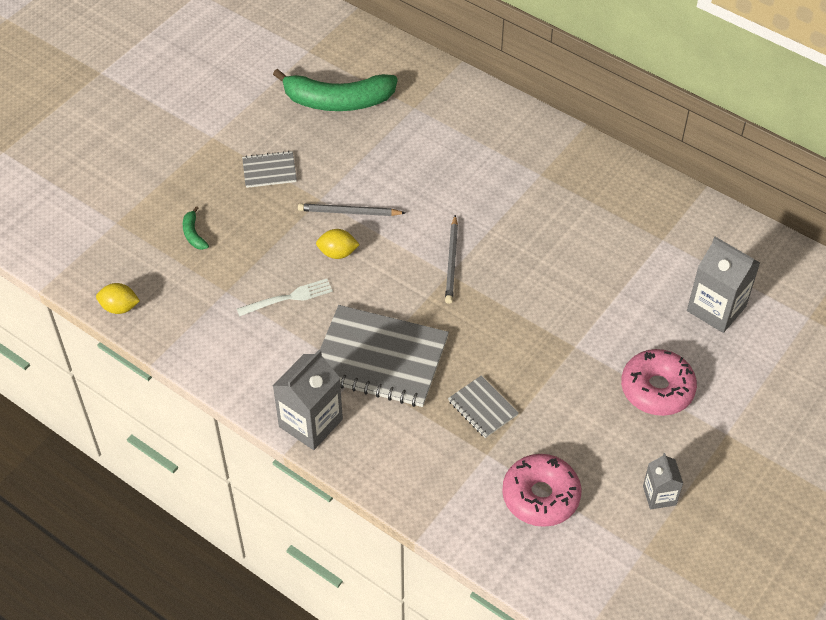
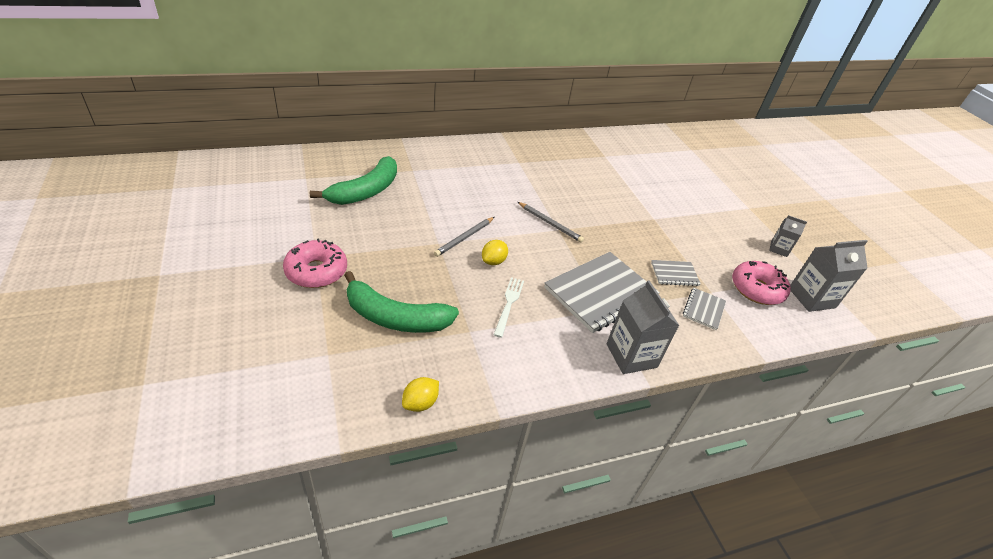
camera: 60 degrees left, 10 degrees down
green banana [183,206,209,250] -> green banana [344,271,459,333], size x2.43
grey notebook [242,151,297,188] -> grey notebook moved to [683,288,726,330]
pink donut [621,349,697,416] -> pink donut moved to [283,238,347,288]
grey carton [687,237,760,333] -> grey carton moved to [790,240,868,312]

